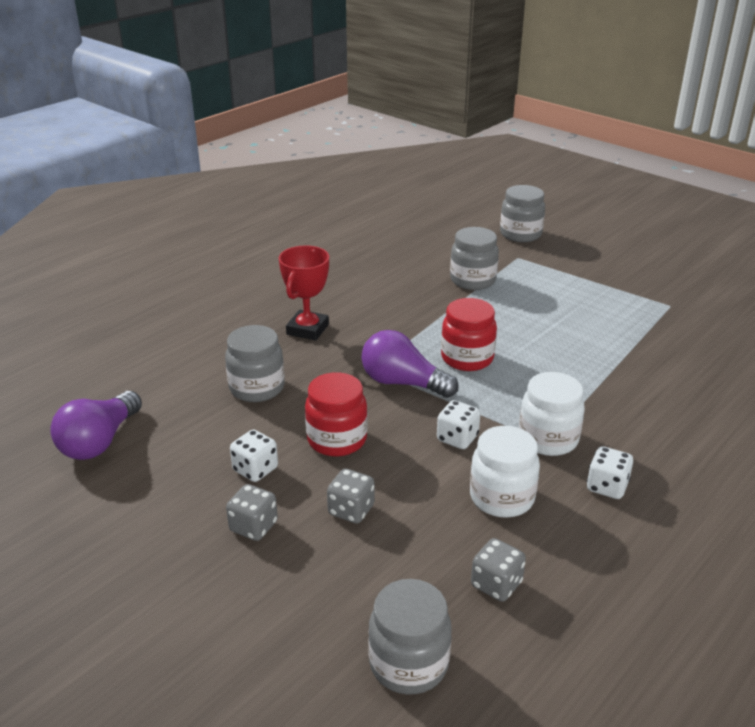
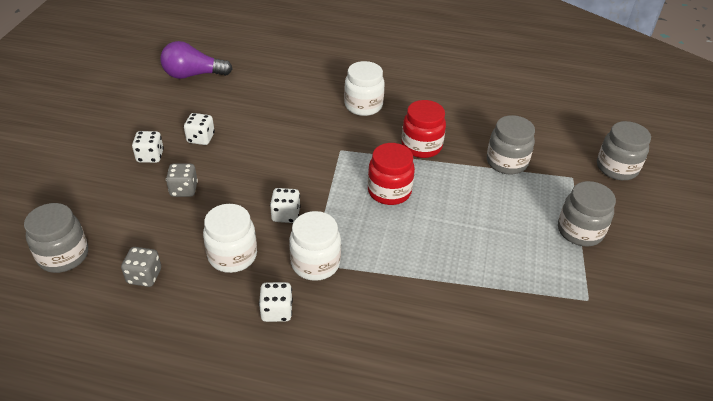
camera: 60 degrees right, 10 degrees up
grey jar [225,325,285,402] -> grey jar moved to [558,181,616,246]
grey dice [226,484,278,541] -> white dice [132,131,164,163]
red trophy [279,246,329,341] -> white jar [344,61,385,116]
red jar [305,372,368,457] -> red jar moved to [402,100,446,158]
purple light bulb [362,330,459,398] -> none

